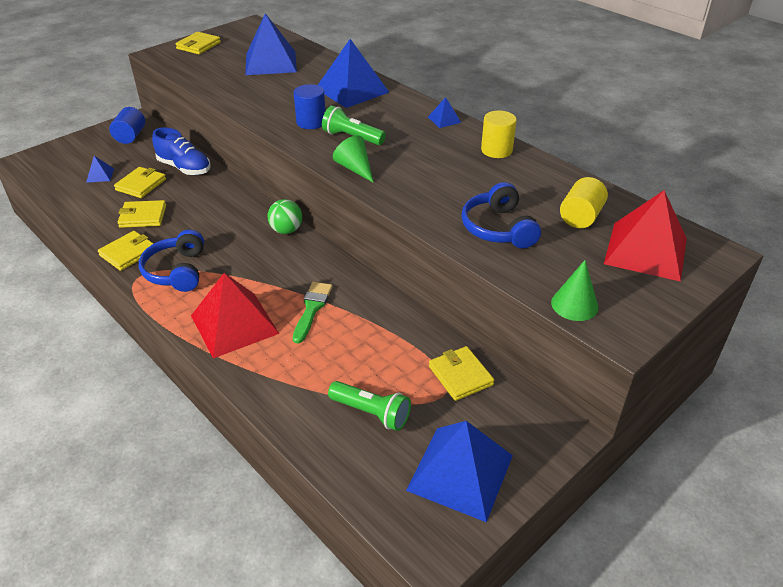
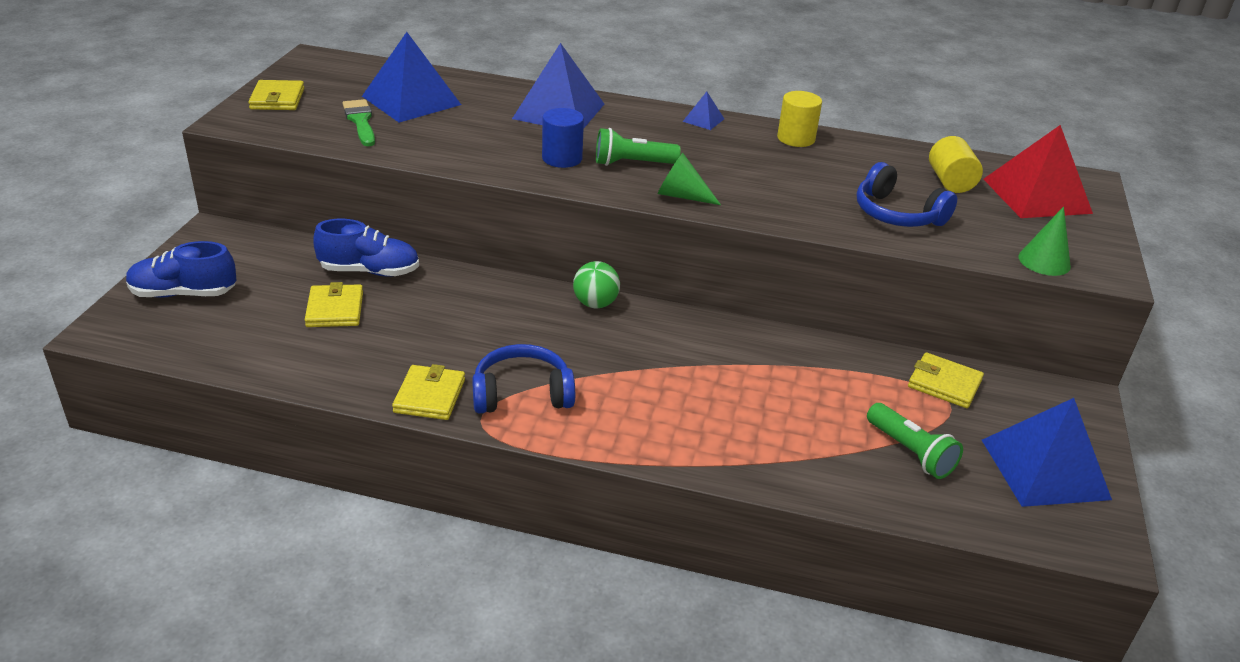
camera: 35 degrees left, 5 degrees down
blue pyramid [86,156,114,183] -> none
blue cylinder [109,107,145,144] -> none
yellow wallet [118,200,166,228] -> none
blue headphones [139,229,204,292] -> blue headphones turned 120 degrees clockwise [472,344,575,413]
red pyramid [191,273,279,358] -> none
green brush [293,282,332,344] -> green brush moved to [342,99,375,146]
green flashlight [328,381,411,431] -> green flashlight turned 60 degrees clockwise [867,403,963,479]
none -> blue shoe [126,241,236,298]

